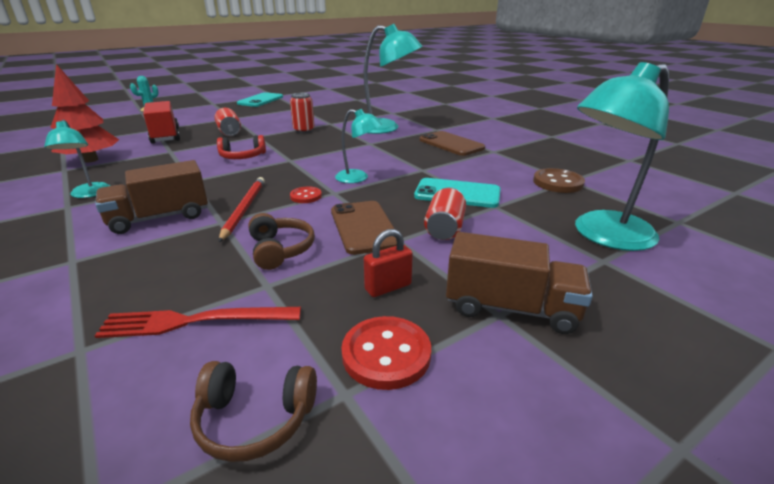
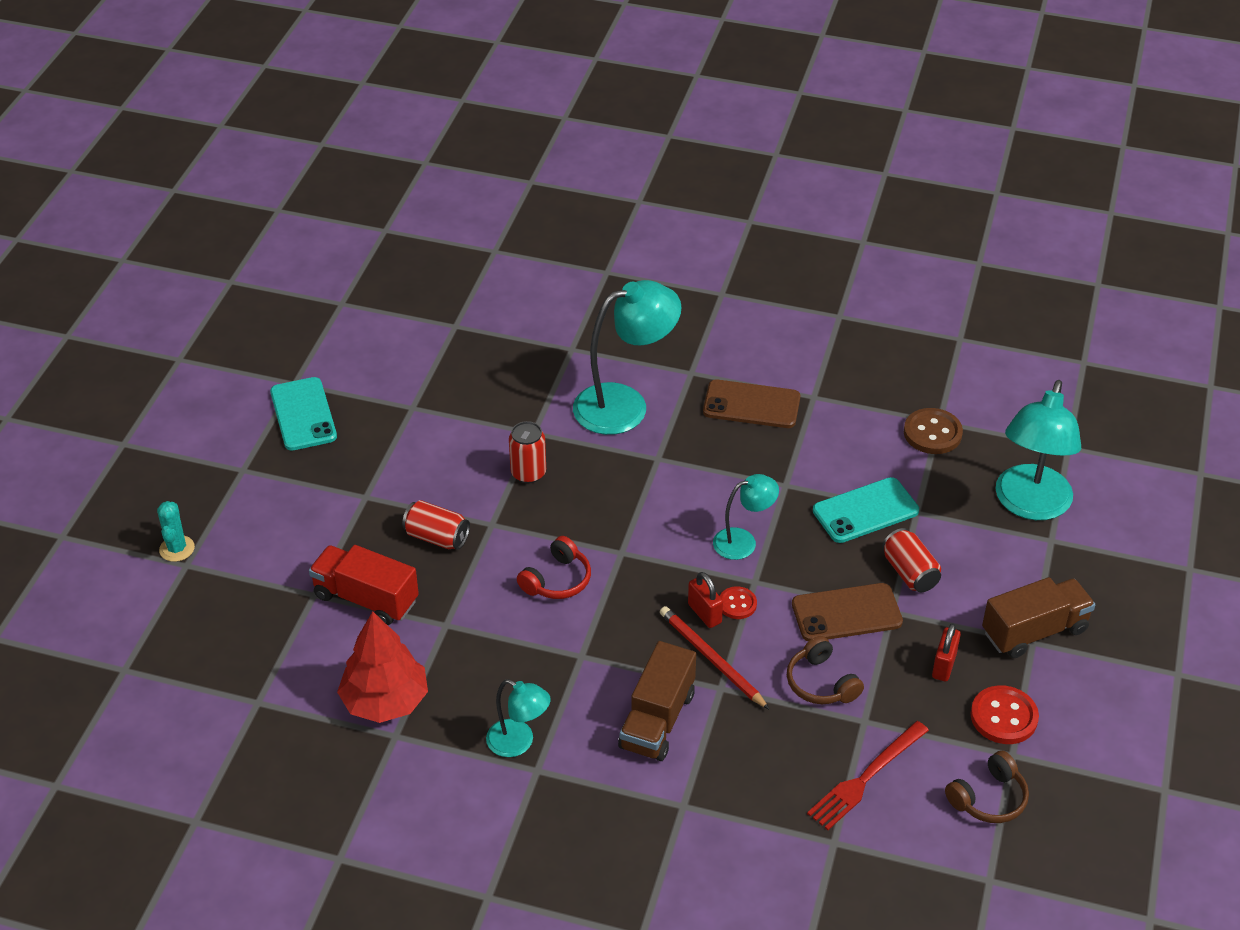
camera: 40 degrees left, 15 degrees up
brown headphones [248,213,315,270] -> brown headphones turned 150 degrees counterclockwise [787,636,864,704]
brown phone [331,201,397,255] -> brown phone turned 45 degrees counterclockwise [792,583,903,642]
none -> red padlock [688,572,723,628]

